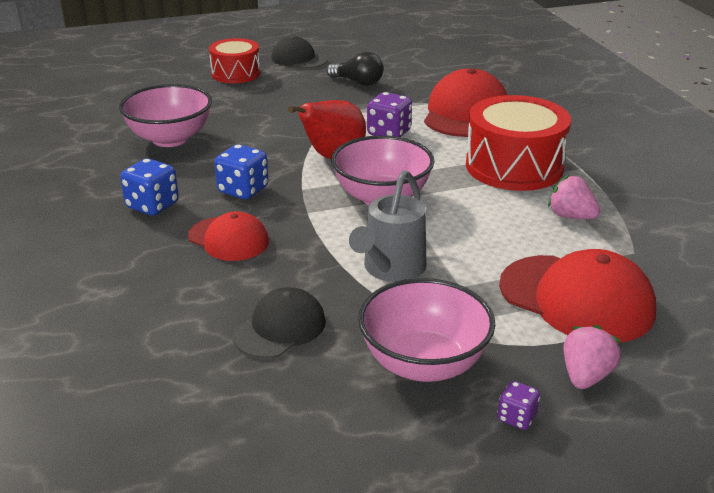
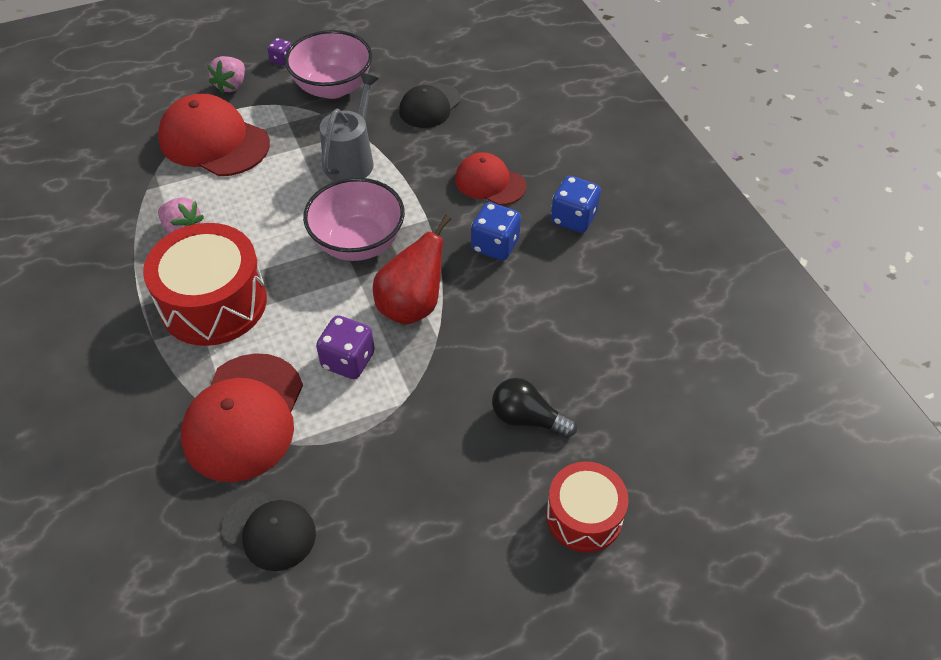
camera: 175 degrees right, 20 degrees up
pink bowl [119,84,212,147] -> none
black cap [271,36,328,69] -> black cap moved to [222,492,316,571]
black light bulb [326,52,384,86] -> black light bulb moved to [492,378,577,438]

